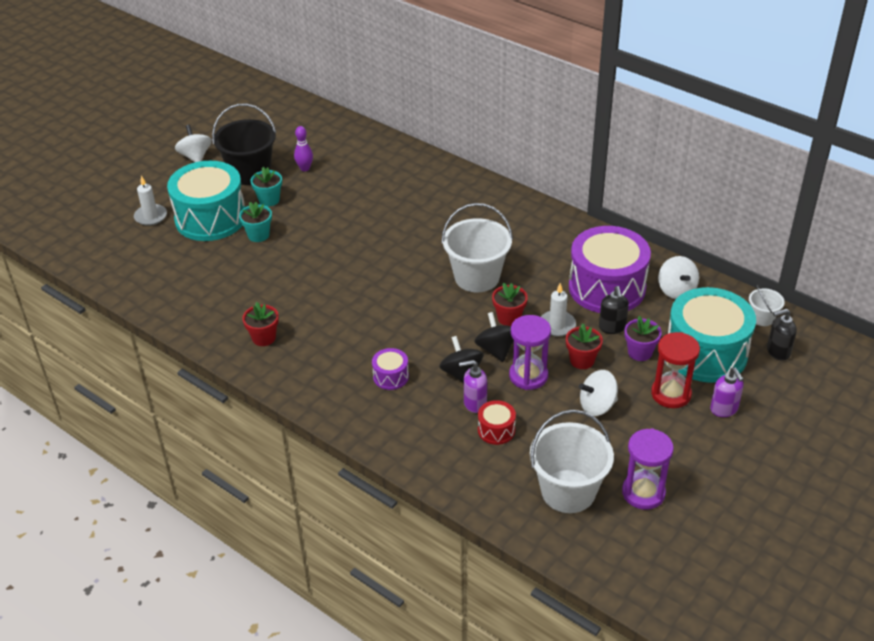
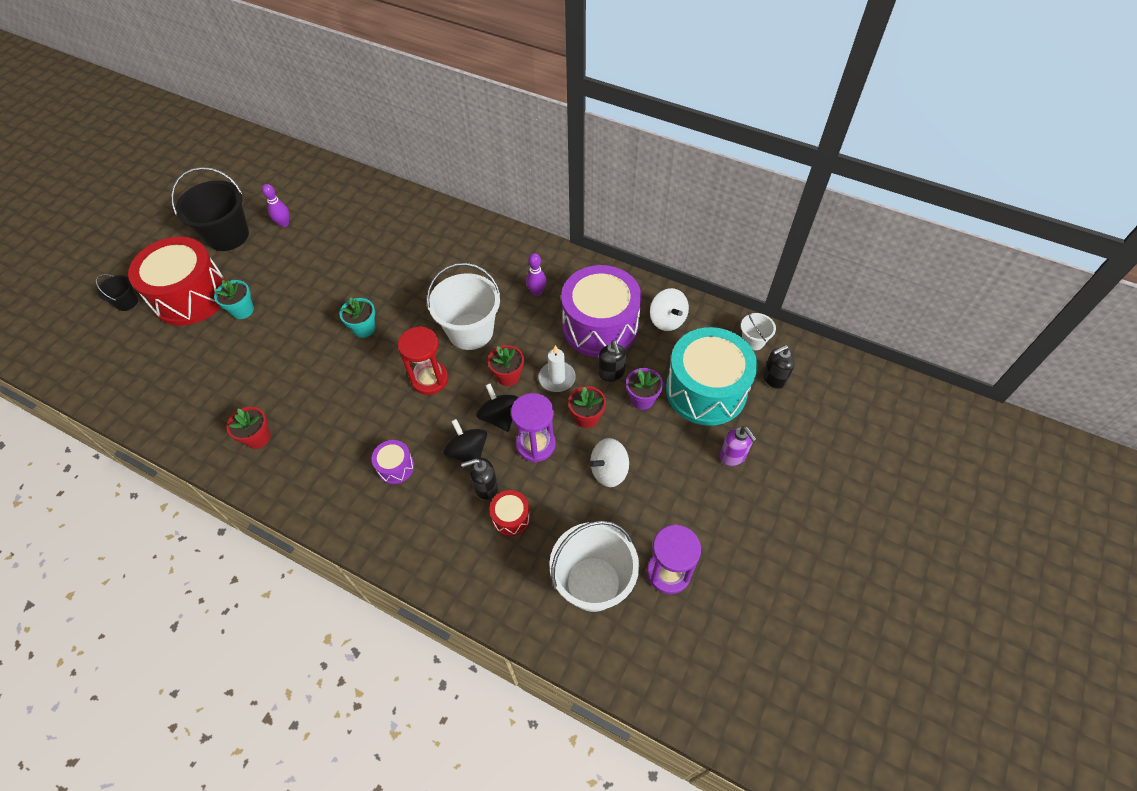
camera: 10 degrees left, 15 degrees up
white candle [134,176,167,226] -> black bucket [95,274,138,311]
turquoise drum [167,161,245,241] -> red drum [128,237,226,326]
white spinning top [175,125,212,162] -> none
turquoise flower pot [250,167,282,206] -> turquoise flower pot moved to [339,297,375,338]
purple soap dispenser [459,360,487,413] -> black soap dispenser [461,458,498,500]
red hourglass [651,332,700,408] -> red hourglass moved to [398,326,448,395]
none -> purple bowling pin [526,253,547,296]

